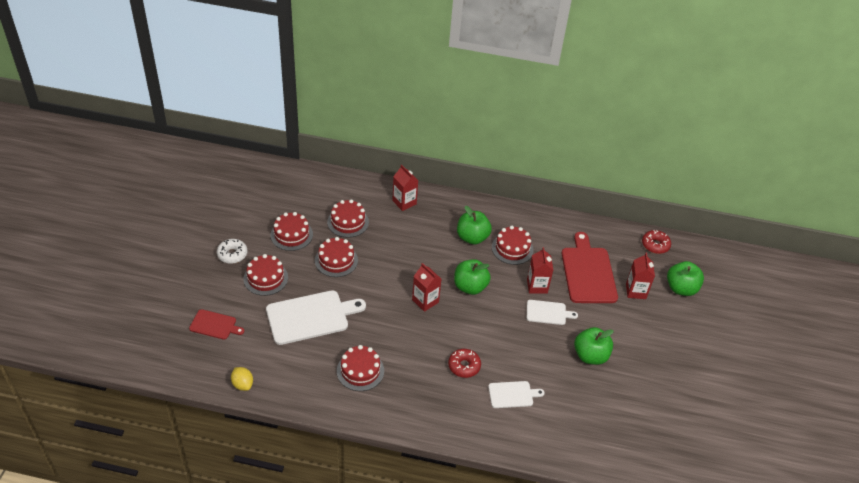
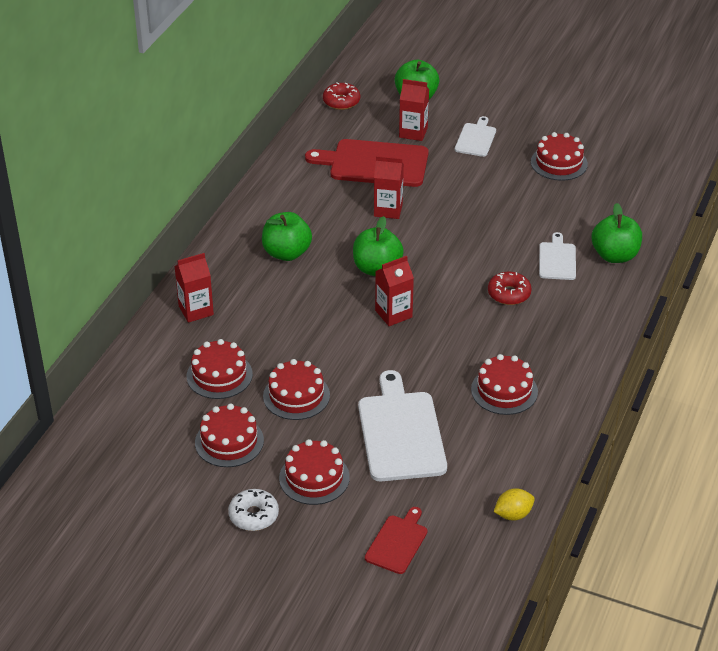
camera: 75 degrees left, 5 degrees down
red cake [492,226,534,265] -> red cake moved to [531,132,588,181]
white cutting board [527,300,578,325] -> white cutting board moved to [455,116,496,157]
green apple [574,327,614,365] -> green apple moved to [592,203,642,263]

